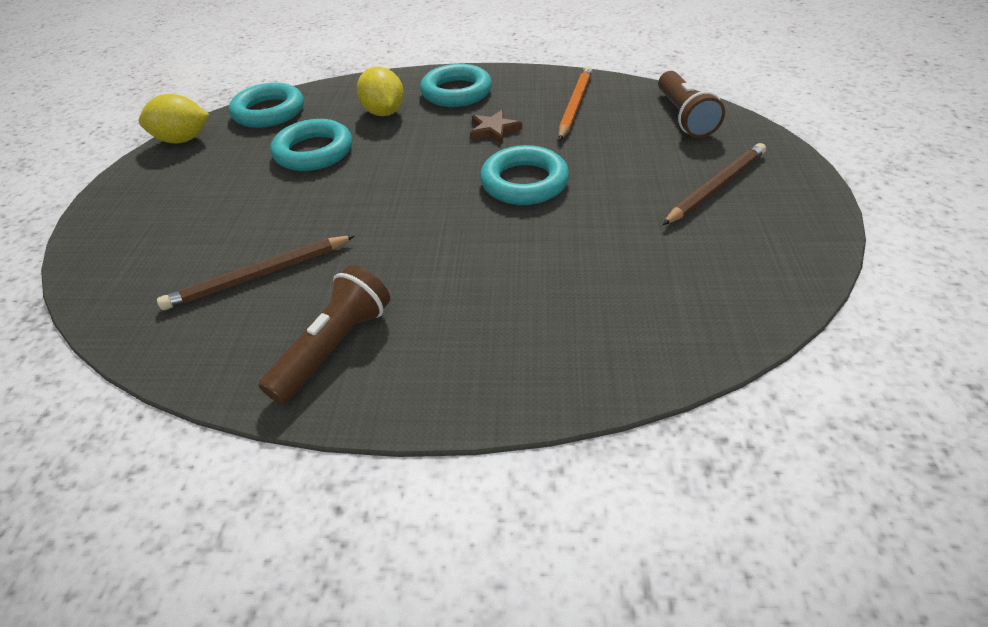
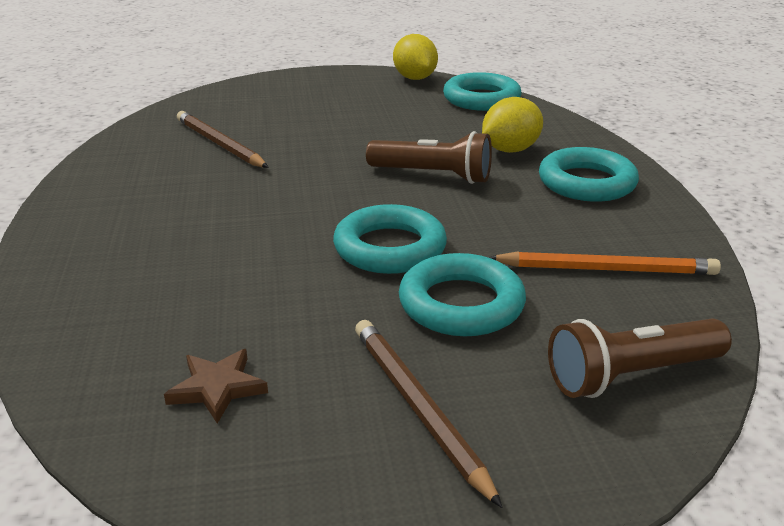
camera: 75 degrees right, 15 degrees down
brown flashlight [258,265,390,404] -> brown flashlight moved to [366,131,492,184]
turquoise ring [270,119,352,171] -> turquoise ring moved to [399,253,526,336]
brown star [470,110,522,144] -> brown star moved to [164,349,268,424]
brown pencil [662,143,766,225] -> brown pencil turned 150 degrees counterclockwise [355,320,503,508]

